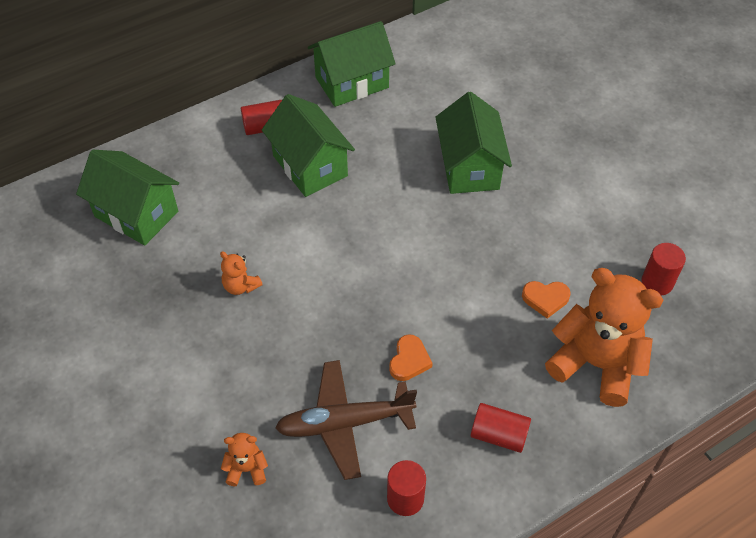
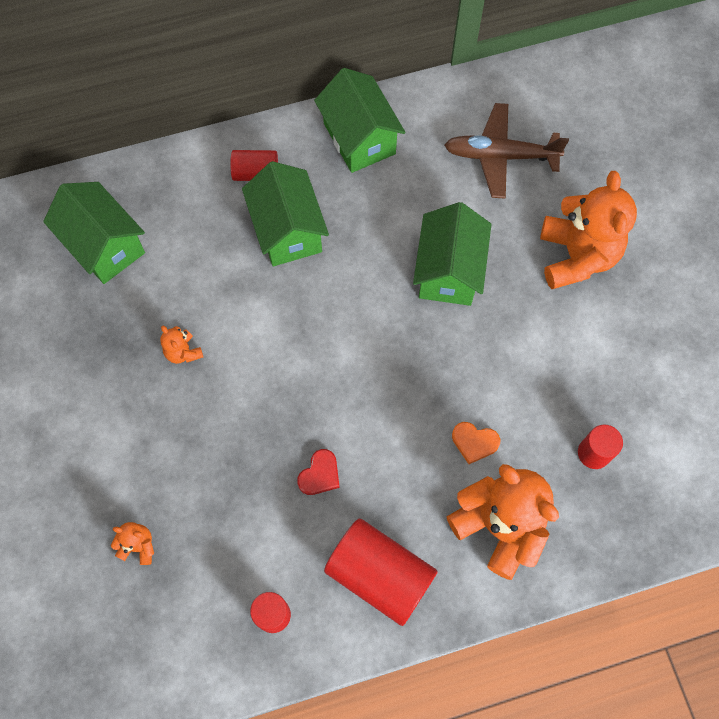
camera: 15 degrees right, 15 degrees up
brown plane [275,360,417,480] -> brown plane moved to [444,103,569,199]
green house [308,21,396,107] -> green house turned 75 degrees clockwise [314,68,405,173]
orange heart [389,334,433,381] -> red heart [297,449,340,495]
red cylinder [471,403,531,453] -> red cylinder [324,519,438,626], size x1.82
none -> orange teddy bear [540,171,637,289]

